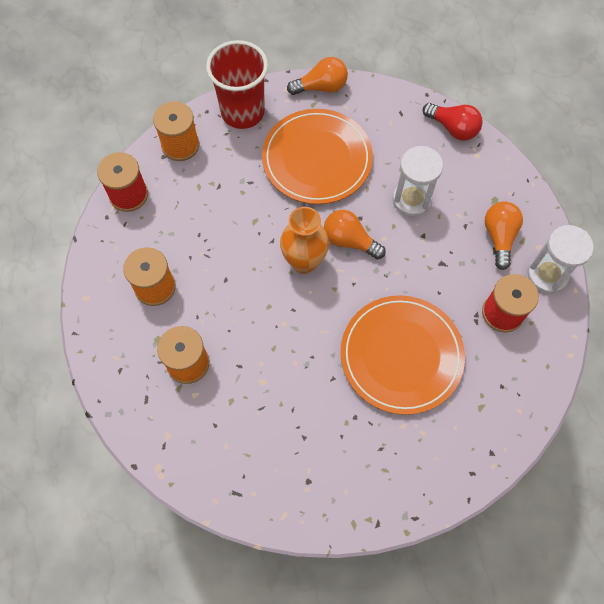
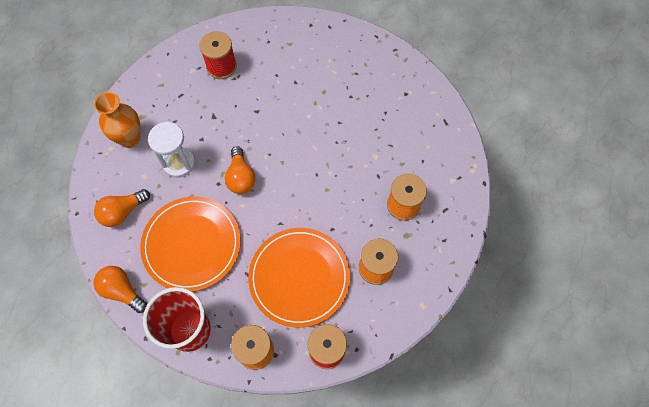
camera: 130 degrees left, 0 degrees up
orange vase [280,207,329,274] -> orange vase moved to [94,92,140,148]
orange plate [341,295,465,415] -> orange plate moved to [248,228,350,327]
red light bulb [423,103,483,140] -> none
orange light bulb [485,201,523,270] -> orange light bulb moved to [94,189,150,227]
white hourglass [527,225,594,294] -> none

